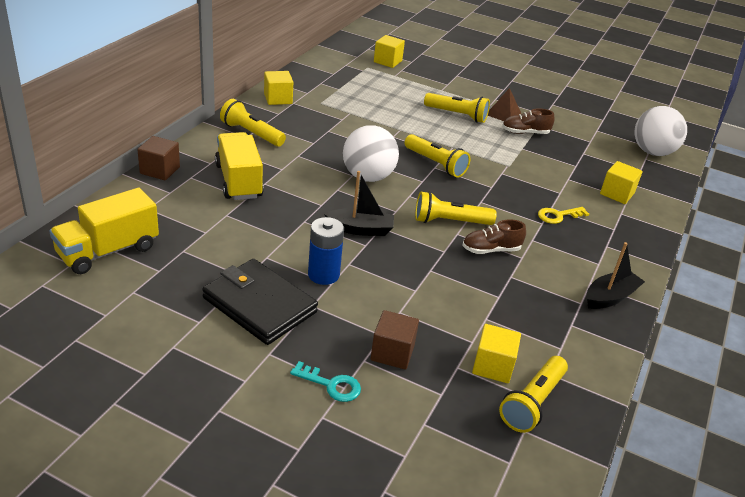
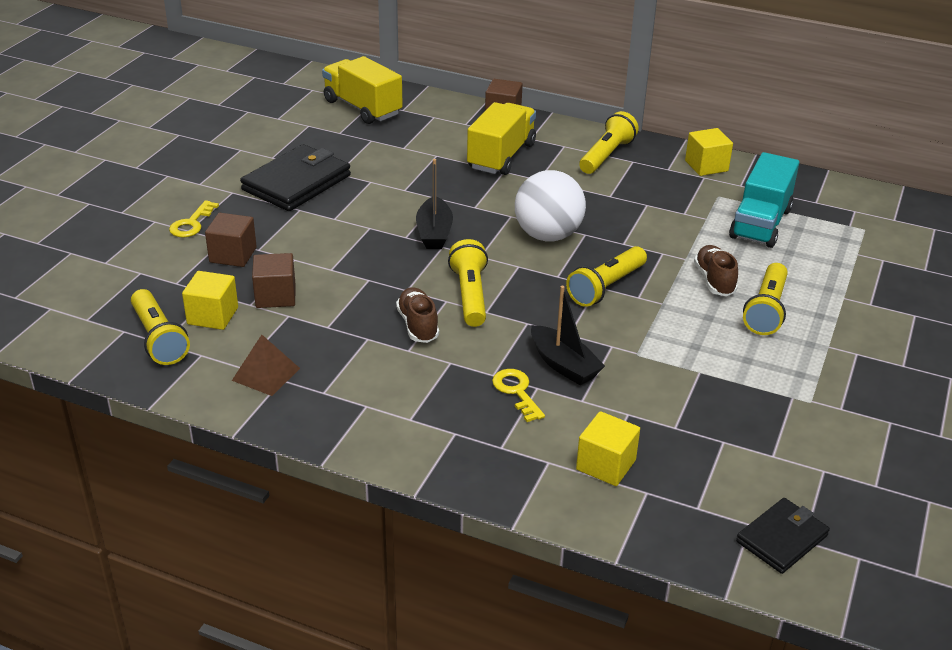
camera: 90 degrees right, 0 degrees up
yellow truck [215,132,264,200] -> yellow truck turned 45 degrees counterclockwise [467,102,536,175]
turquoise key [290,361,361,402] -> yellow key [169,200,219,237]
blue battery [308,217,344,285] -> none
yellow cube [374,35,405,68] -> none
brown pyramid [488,88,522,121] -> brown pyramid moved to [232,335,300,396]
yellow flashlight [499,356,568,433] -> yellow flashlight turned 150 degrees counterclockwise [131,289,190,365]
brown shoe [502,108,555,134] -> brown shoe moved to [694,245,738,296]
black boat [587,242,645,309] -> black boat moved to [531,286,605,385]
white ball [634,106,687,156] -> black wallet [736,498,830,574]
none -> brown cube [252,253,295,308]
none -> turquoise truck [729,152,799,248]

